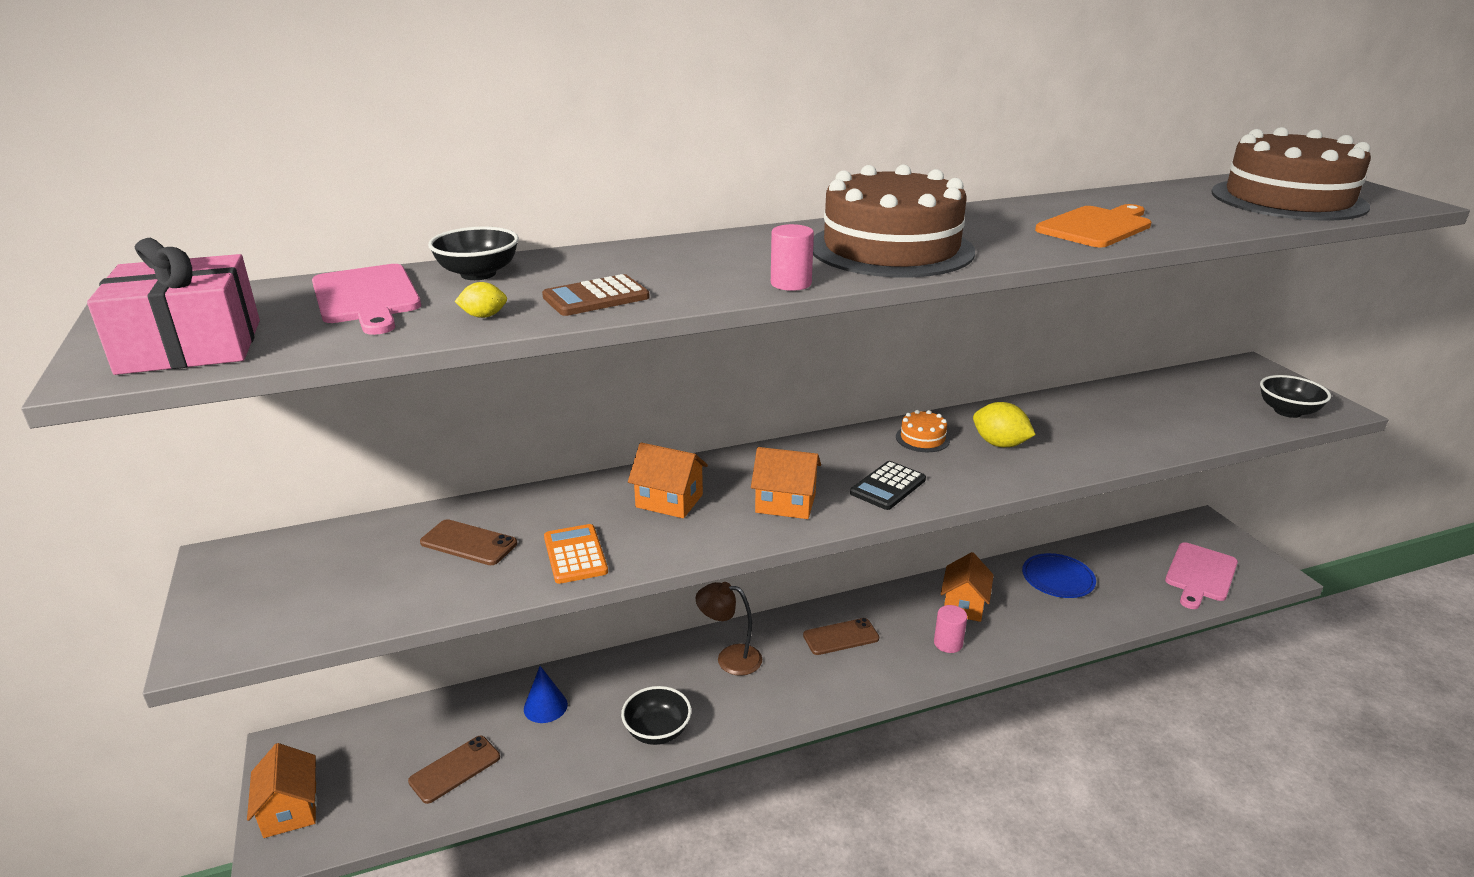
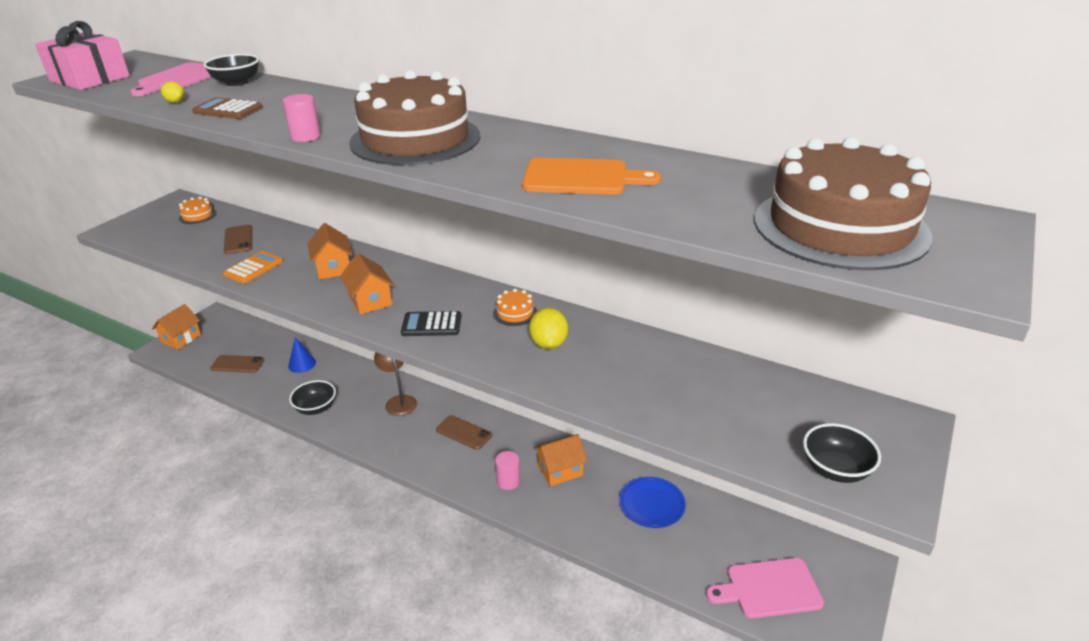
camera: 50 degrees right, 5 degrees up
none -> orange cake [179,197,217,224]

